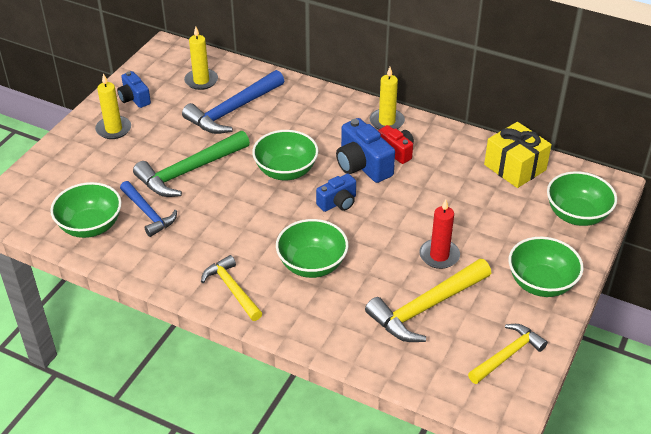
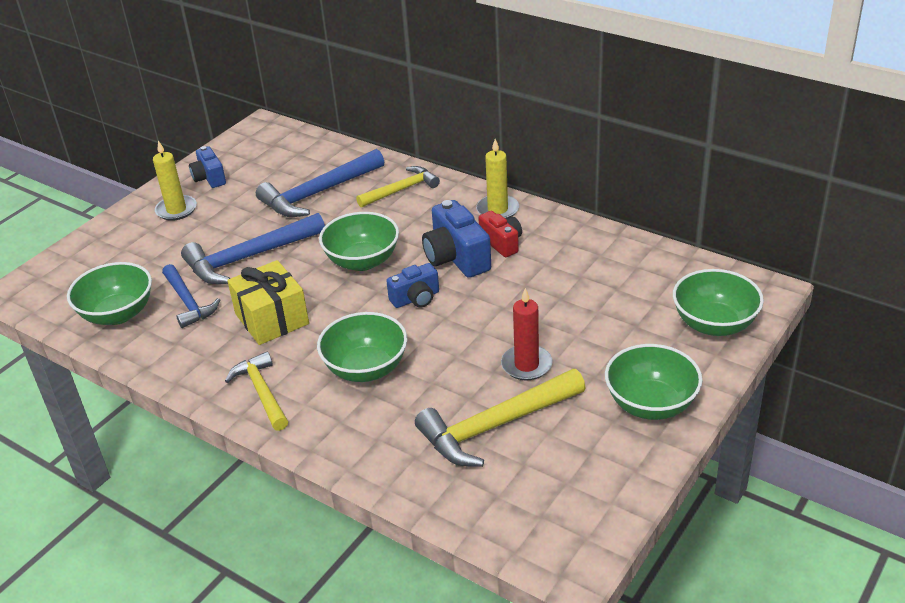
camera: 10 degrees right, 5 degrees down
green hammer [133,131,250,197] -> blue hammer [181,213,325,284]
yellow candle [184,27,218,90] -> none
yellow hammer [468,324,548,384] -> yellow hammer moved to [356,166,440,207]
yellow gift [484,122,552,188] -> yellow gift moved to [227,260,309,345]

